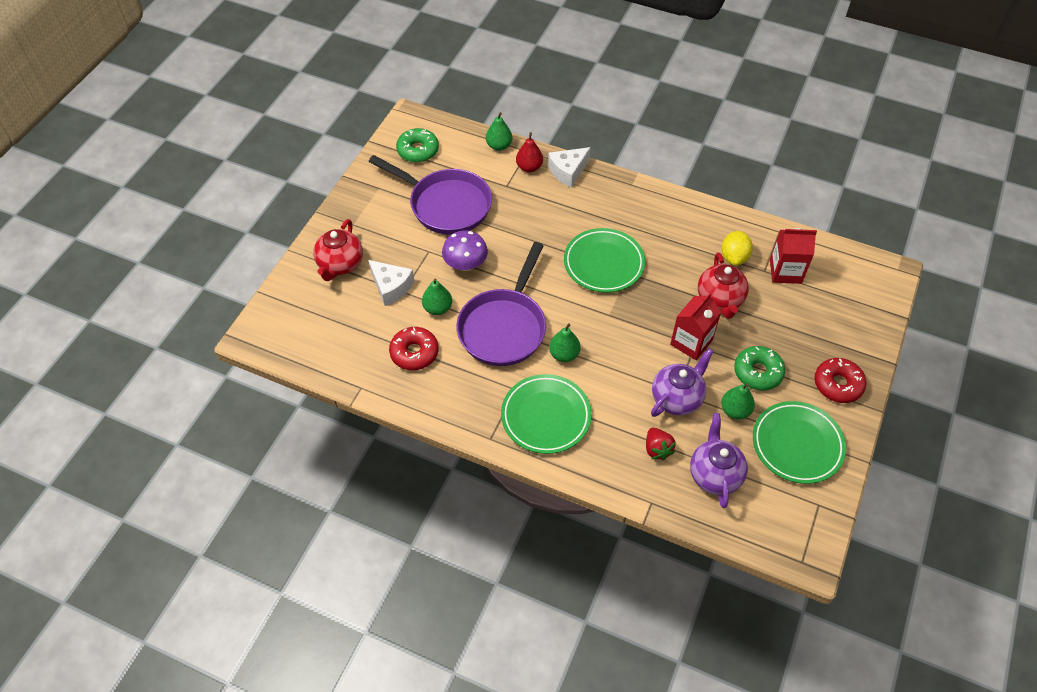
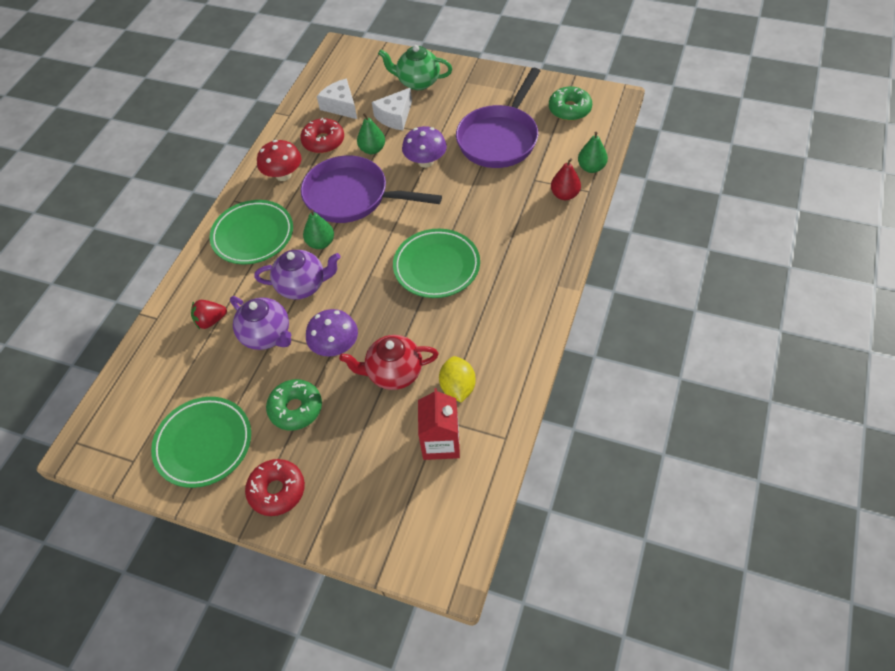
camera: 90 degrees right, 0 degrees up
red teapot [313,219,363,281] -> green teapot [378,45,452,90]
white cheese [548,147,591,188] -> white cheese moved to [317,79,357,119]
red carton [670,293,721,360] -> purple mushroom [306,309,358,357]
purple teapot [690,413,748,508] -> purple teapot moved to [254,250,341,300]
yellow lemon [721,231,753,266] -> yellow lemon turned 75 degrees clockwise [439,356,476,403]
green pear [721,384,755,419] -> none
none -> red mushroom [257,140,301,181]

